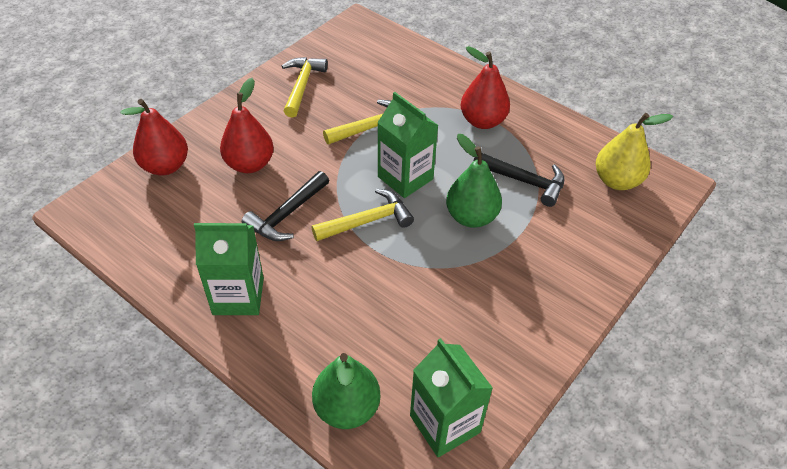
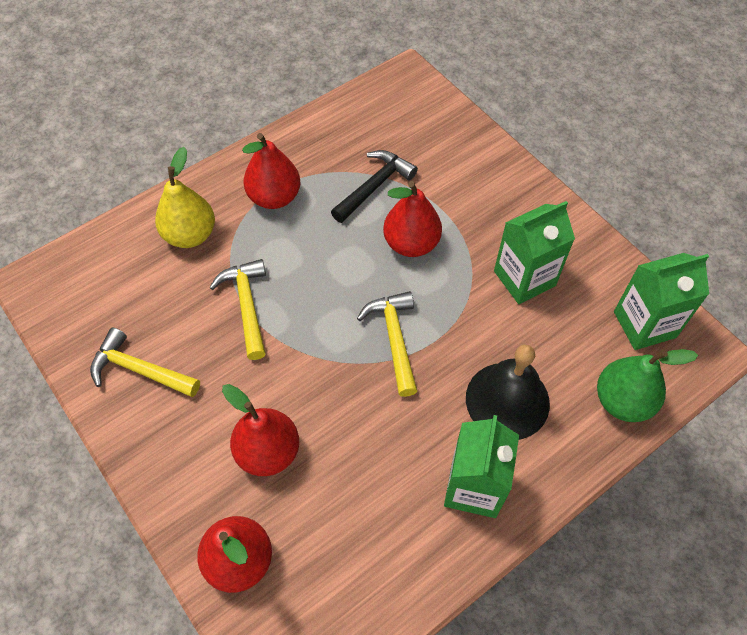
camera: 75 degrees left, 10 degrees up
black hammer [242,171,329,241] -> none
green carton [377,92,439,198] -> green carton moved to [494,201,575,304]
green pear [446,134,502,228] -> red pear [383,181,442,257]
yellow pear [596,113,673,190] -> yellow pear moved to [155,147,215,248]
none -> black bell [466,345,550,440]

